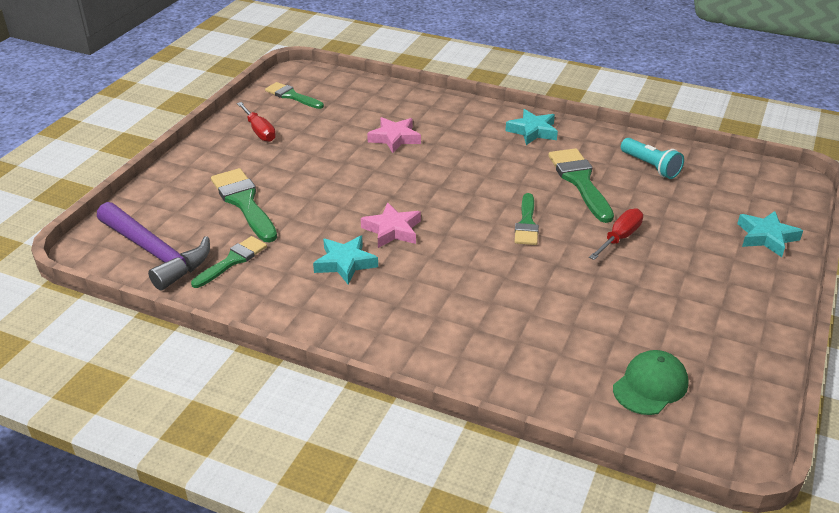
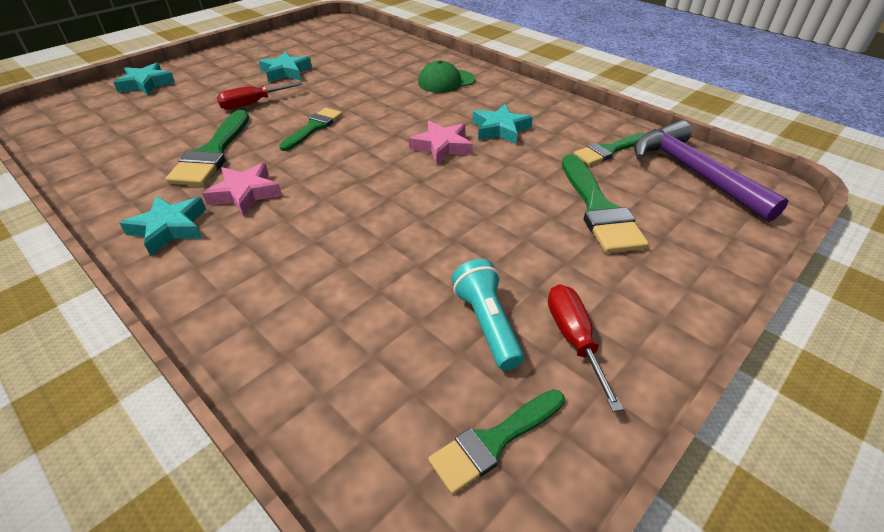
camera: 160 degrees left, 5 degrees up
green brush [265,82,324,109] -> green brush turned 90 degrees clockwise [428,389,565,494]
pink star [367,117,421,153] -> pink star moved to [202,163,282,216]
green cap [613,350,689,415] -> green cap moved to [418,60,475,93]
turquoise flashlight [621,138,684,179] -> turquoise flashlight moved to [451,259,524,370]
none -> turquoise star [259,52,312,82]

